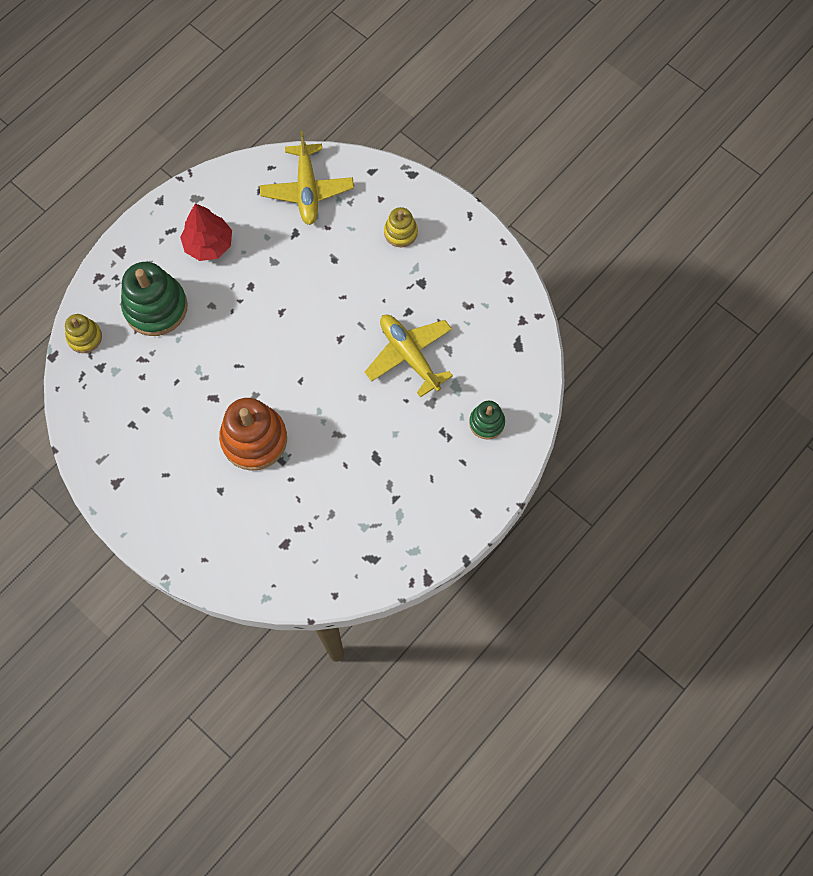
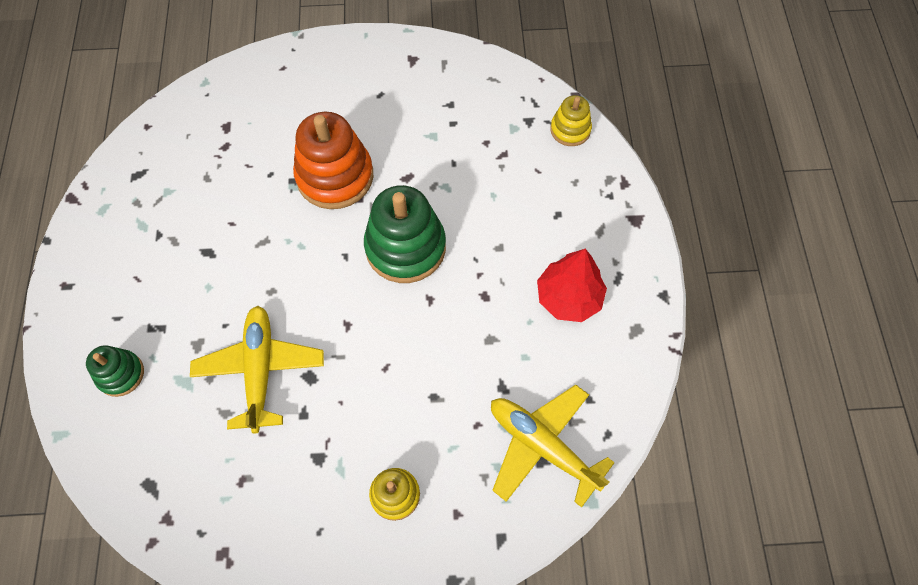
camera: 135 degrees right, 5 degrees down
green stacking toy [121,262,188,336] -> green stacking toy moved to [364,185,446,283]
yellow plane [365,315,453,398] -> yellow plane turned 105 degrees counterclockwise [190,306,324,433]

